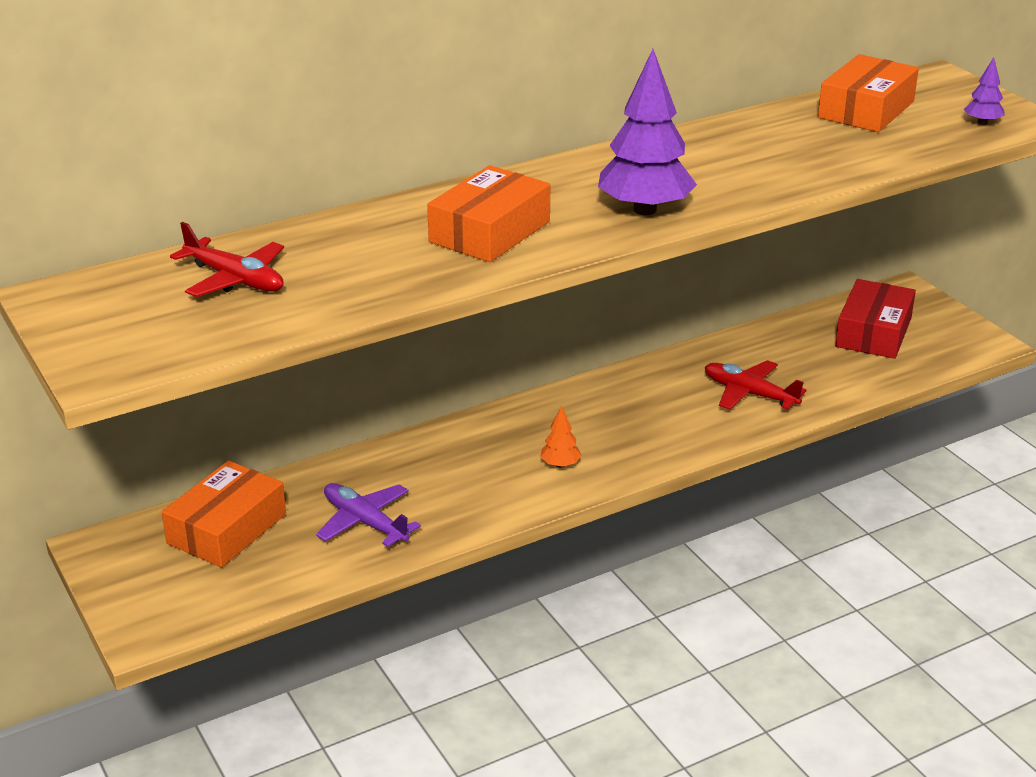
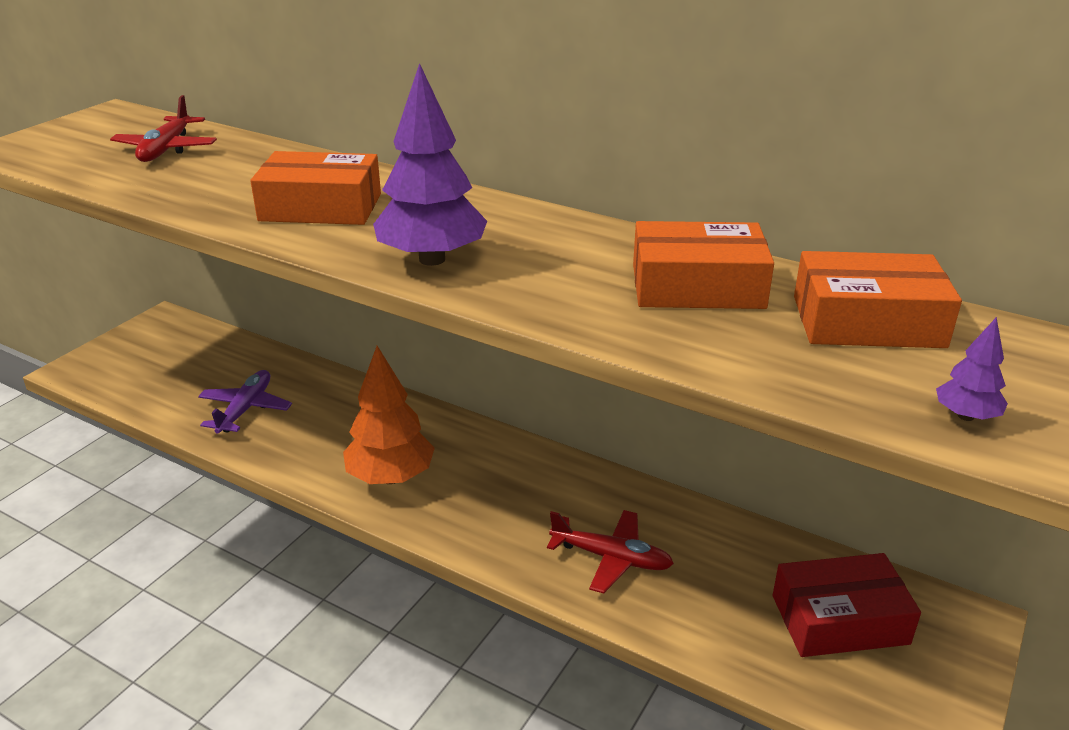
camera: 60 degrees right, 0 degrees up
orange box [162,461,286,568] -> orange box moved to [633,221,774,309]
orange tree [540,406,582,468] -> orange tree [343,346,435,484], size x2.19
red plane [705,360,807,410] -> red plane turned 105 degrees clockwise [547,510,674,593]

